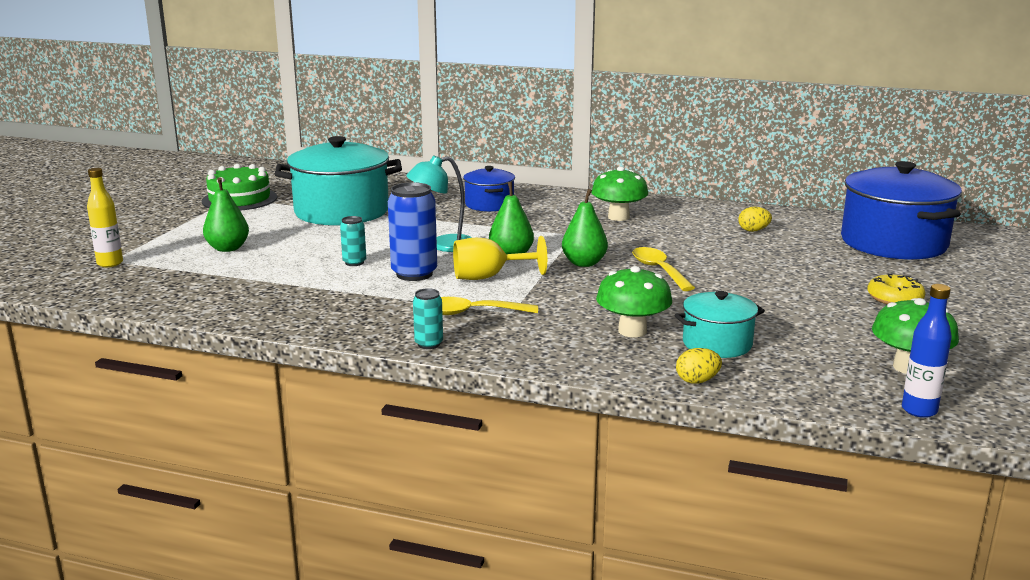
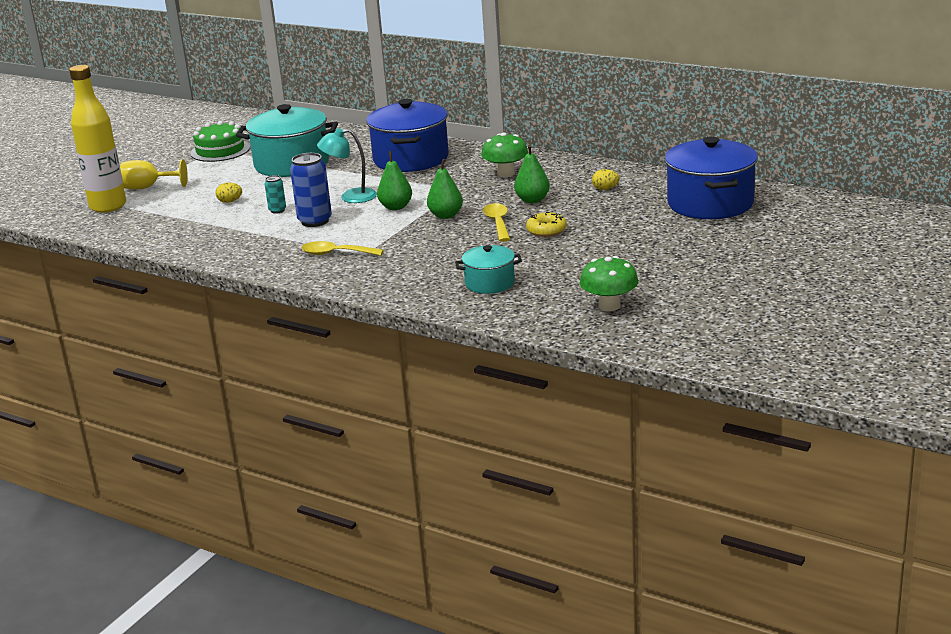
camera: 15 degrees right, 5 degrees up
yellow bottle [87,168,123,267] -> yellow bottle [69,65,126,213], size x2.01
green pear [203,177,249,252] -> green pear moved to [514,145,550,203]
turquoise can [413,288,443,349] -> none
yellow goblet [453,236,547,280] -> yellow goblet moved to [120,159,188,189]
blue pot [463,166,515,212] -> blue pot [366,99,449,172], size x1.88
green mushroom [596,266,672,337] -> none
yellow egg [676,348,722,384] -> yellow egg moved to [215,183,242,203]
yellow donut [867,274,926,304] -> yellow donut moved to [526,212,567,237]
blue bottle [902,284,952,418] -> none

